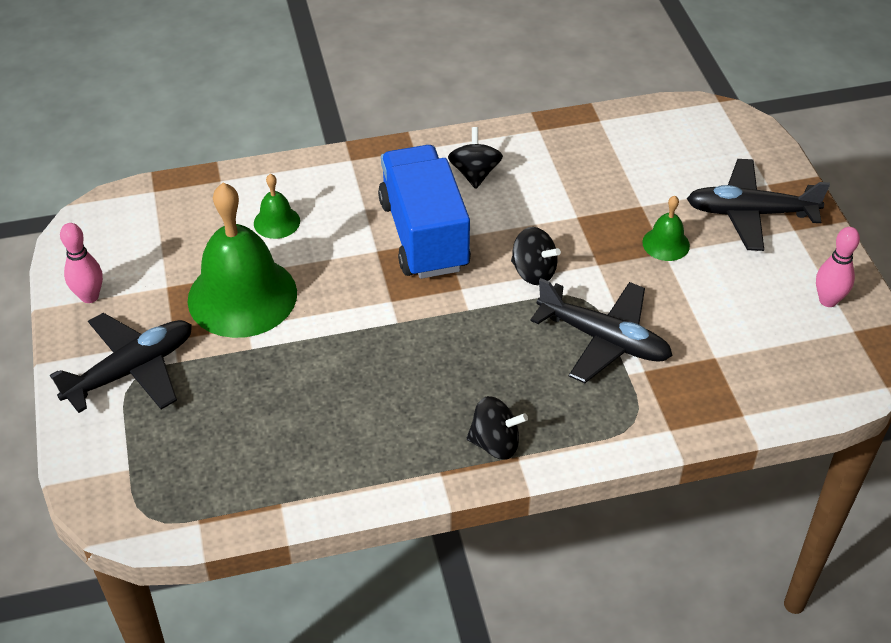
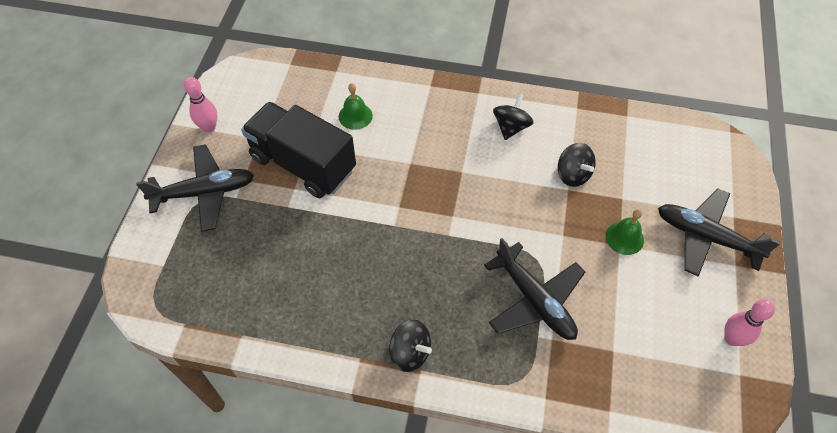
camera: 25 degrees right, 10 degrees up
green bell [187,183,297,338] -> black truck [241,102,356,198]
blue truck [378,145,471,279] -> none
black spinning top [511,227,561,285] -> black spinning top moved to [558,143,596,187]

